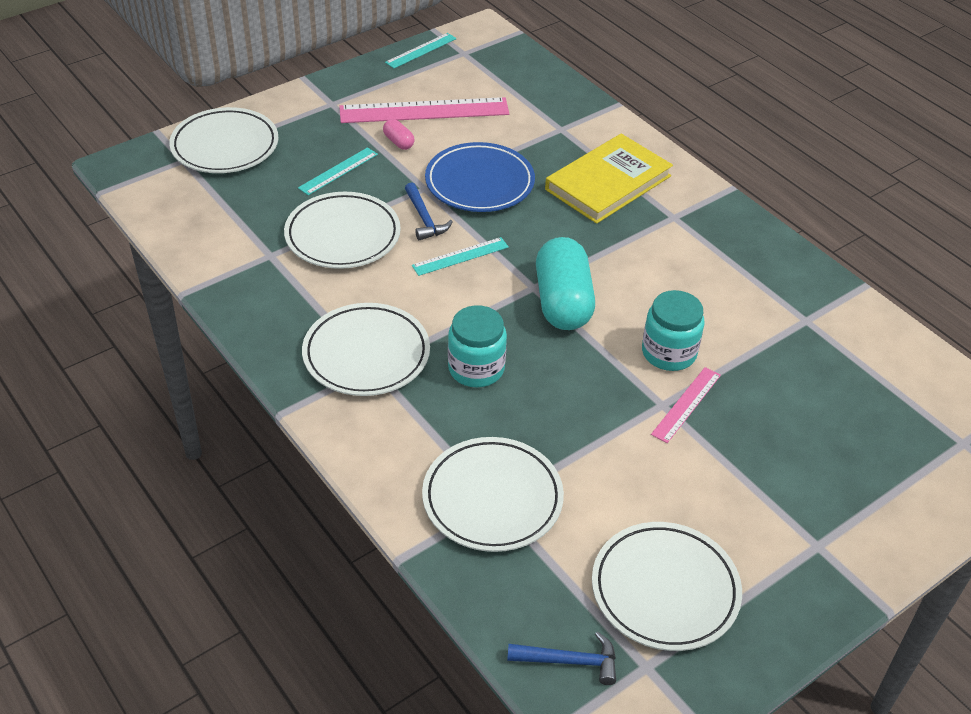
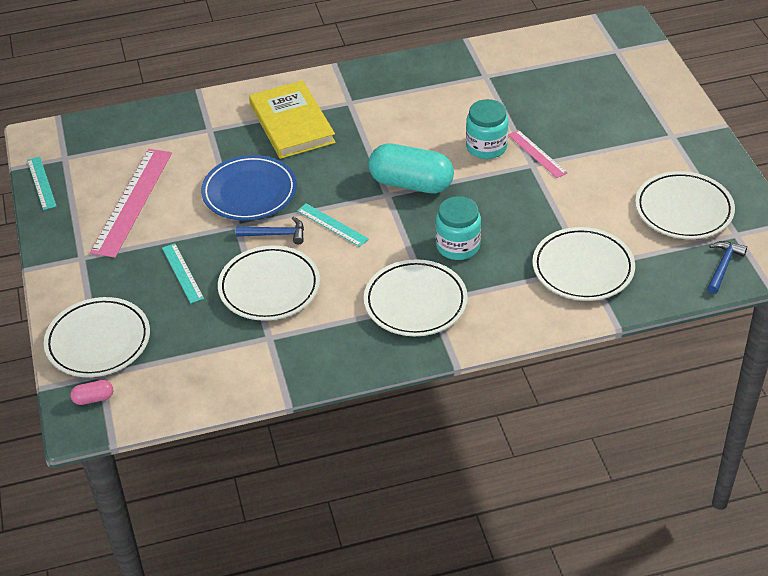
camera: 65 degrees left, 0 degrees up
pink capsule [383,119,414,150] -> pink capsule moved to [70,380,113,405]
turquoise ruler [412,237,509,276] -> turquoise ruler turned 45 degrees counterclockwise [297,203,369,247]

